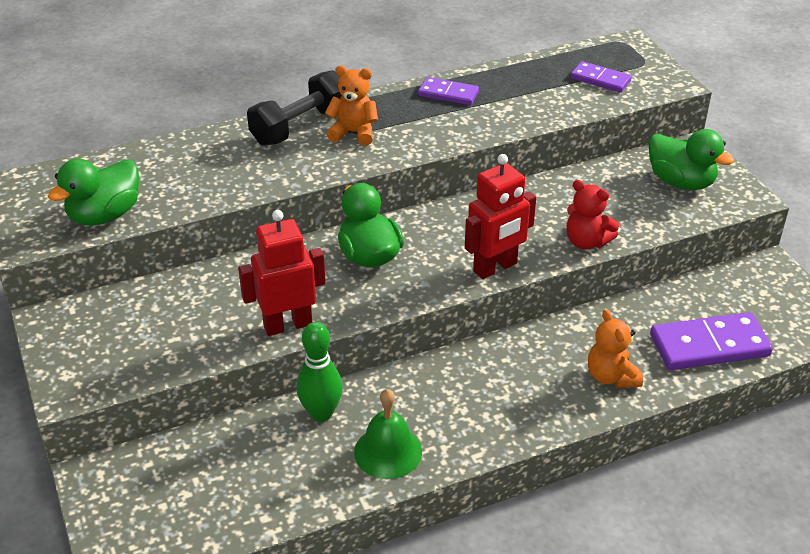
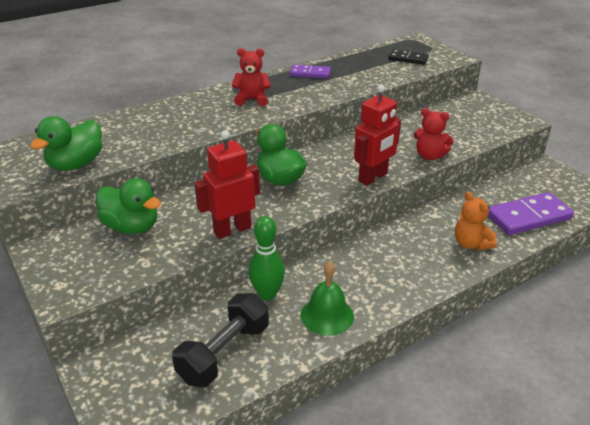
camera: 10 degrees left, 5 degrees down
black dumbbell [247,70,342,146] -> black dumbbell moved to [172,293,269,387]
orange teddy bear [325,66,378,146] -> red teddy bear [231,48,271,106]
purple domino [571,61,632,93] -> black domino [388,49,429,65]
green duck [649,129,734,190] -> green duck moved to [96,178,161,234]

